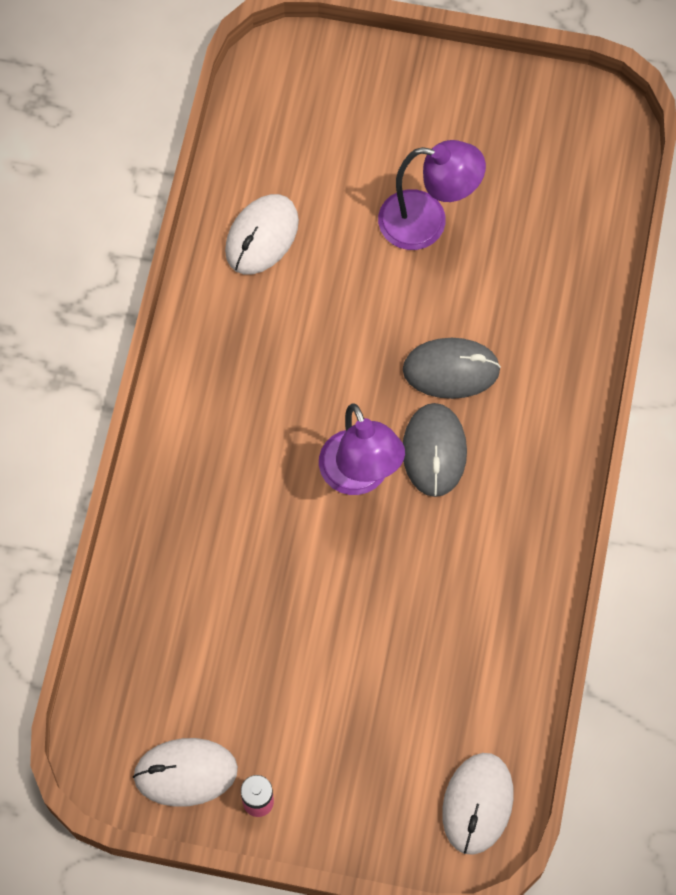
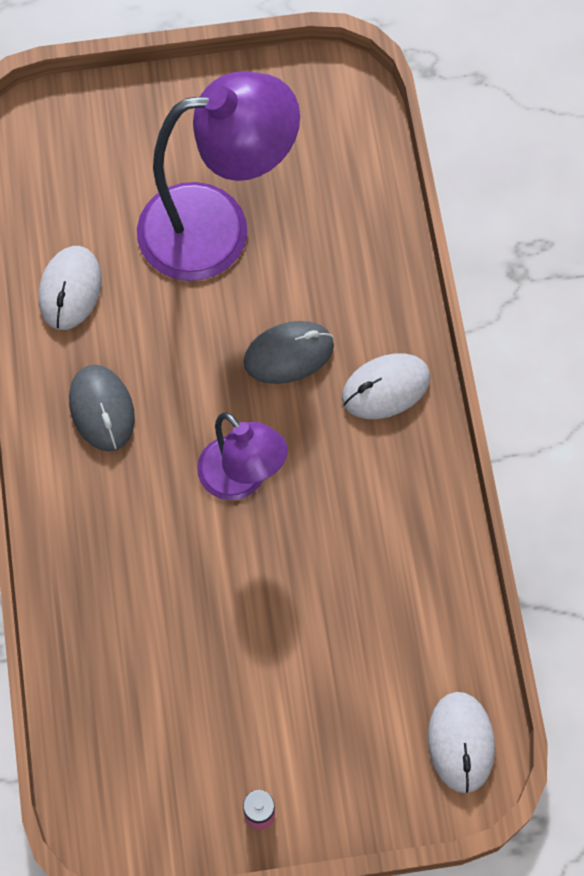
camera: 20 degrees left, 0 degrees up
white mouse [133,738,238,807] -> white mouse moved to [342,353,430,419]
purple lamp [378,140,486,250] -> purple lamp [137,71,300,281], size x1.70
grey mouse [403,403,467,497] -> grey mouse moved to [69,365,135,451]

